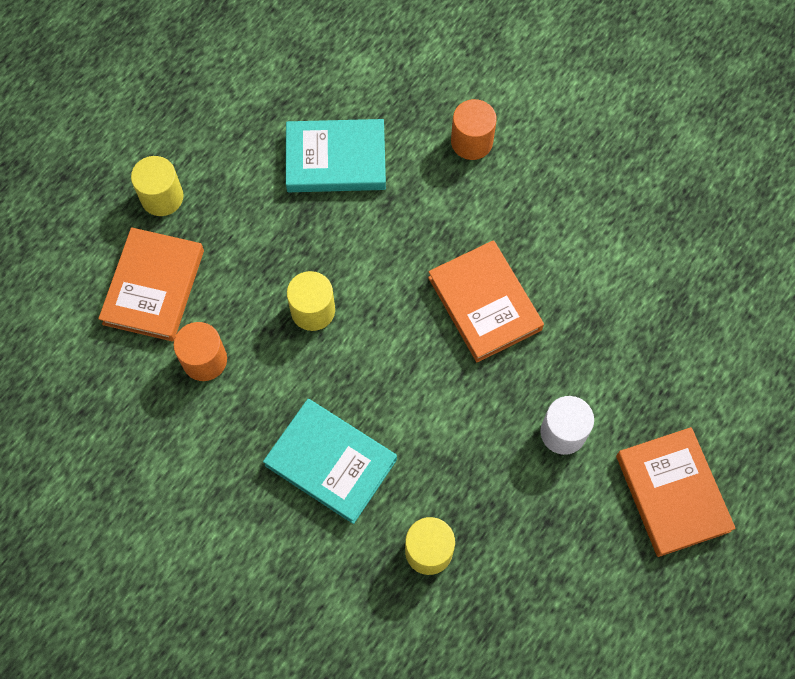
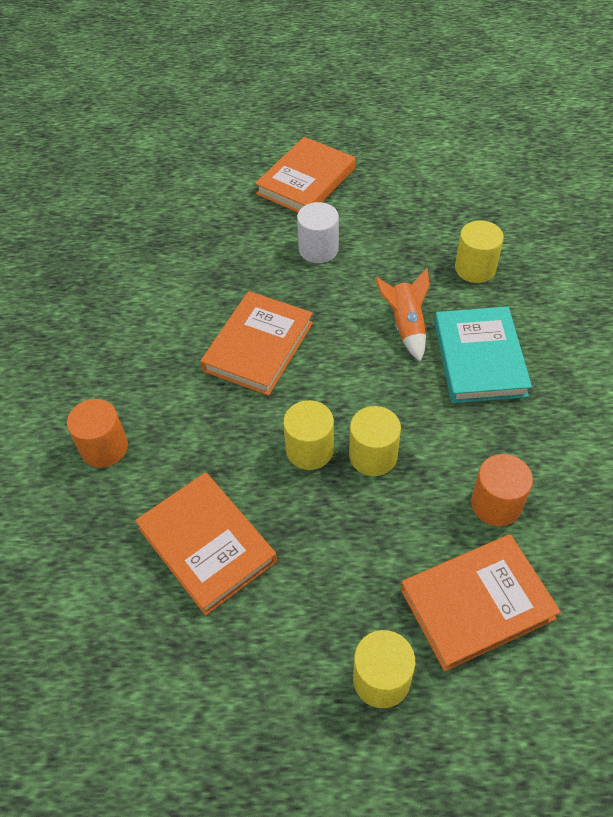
camera: 125 degrees left, 15 degrees down
turquoise book [286,119,386,192] -> orange book [135,472,277,615]
none -> yellow cylinder [283,400,334,470]
none -> orange rocket [375,268,430,361]

